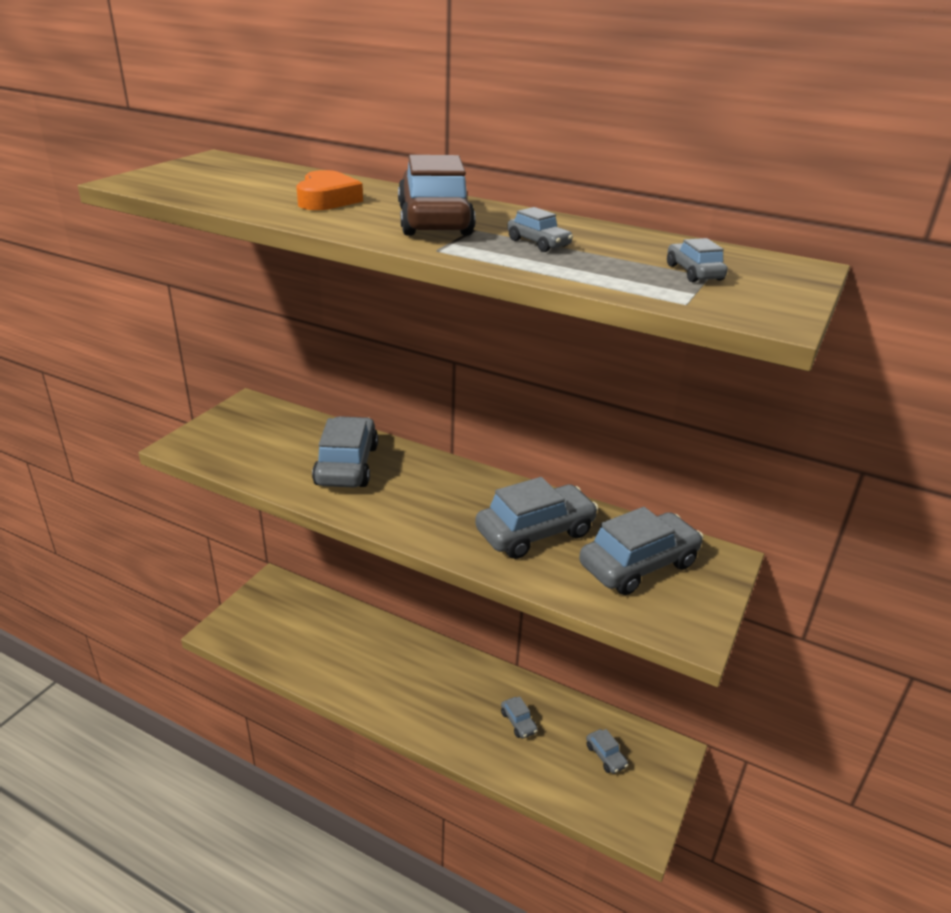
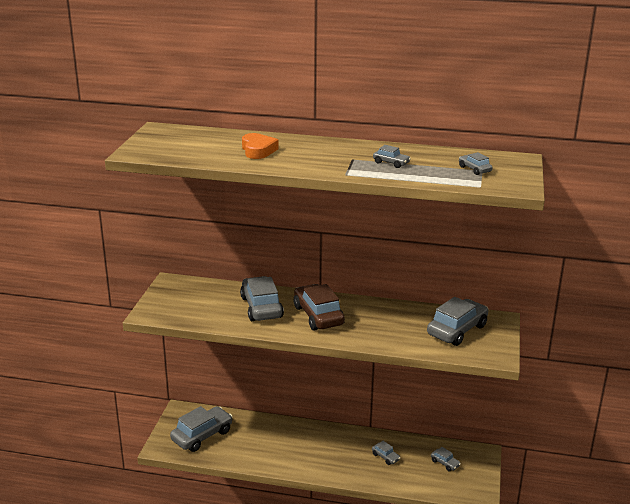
camera: 15 degrees left, 5 degrees down
brown car [398,155,475,236] -> brown car moved to [294,284,345,331]
grey car [475,477,598,559] -> grey car moved to [170,406,233,452]

